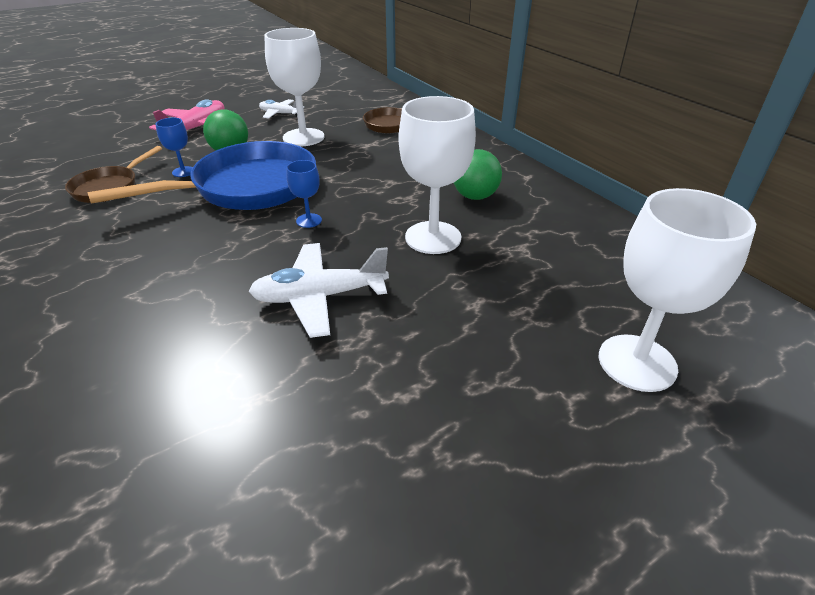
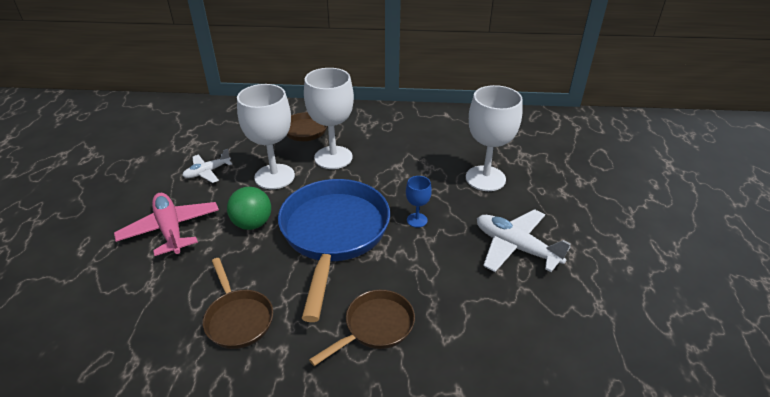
camera: 55 degrees left, 0 degrees up
blue goblet [156,118,193,177] -> none
white plane [249,243,389,338] -> white plane turned 105 degrees clockwise [477,209,571,272]
green ball [454,149,502,200] -> none
white goblet [599,188,756,392] -> white goblet moved to [304,68,354,169]
none -> brown pan [309,290,415,366]

